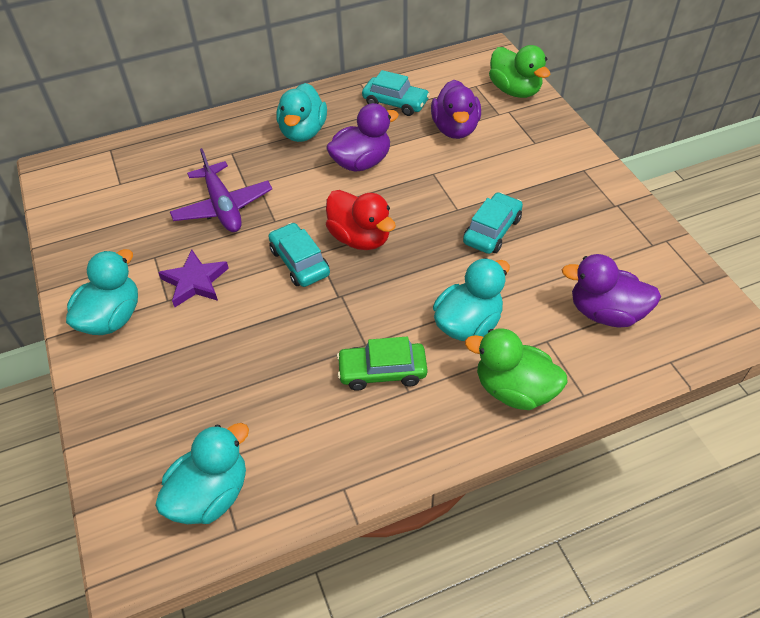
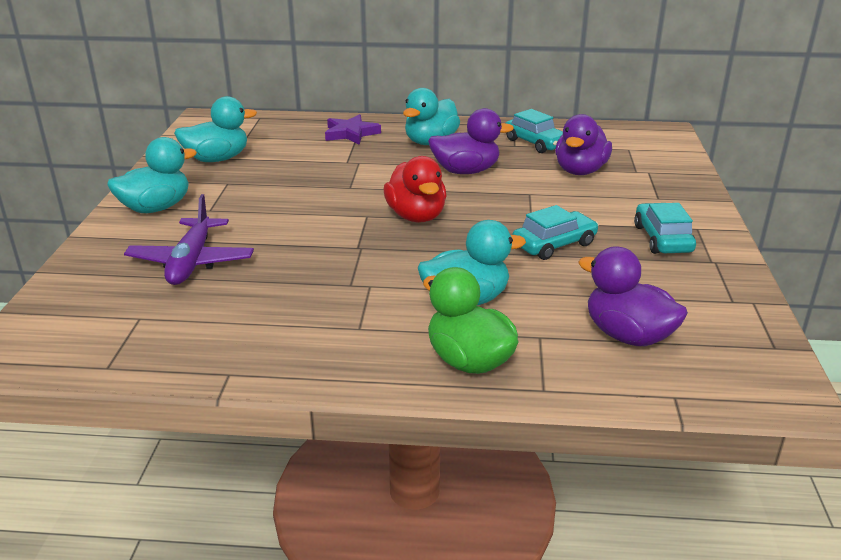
camera: 25 degrees right, 20 degrees down
turquoise duck [155,423,249,524] -> turquoise duck moved to [174,96,257,162]
purple star [158,250,229,307] -> purple star moved to [325,114,381,145]
purple plane [170,148,272,232] -> purple plane moved to [124,194,254,285]
turquoise car [268,223,330,287] -> turquoise car moved to [634,203,696,254]
green car [337,337,427,391] -> none
green duck [489,45,550,98] -> none

